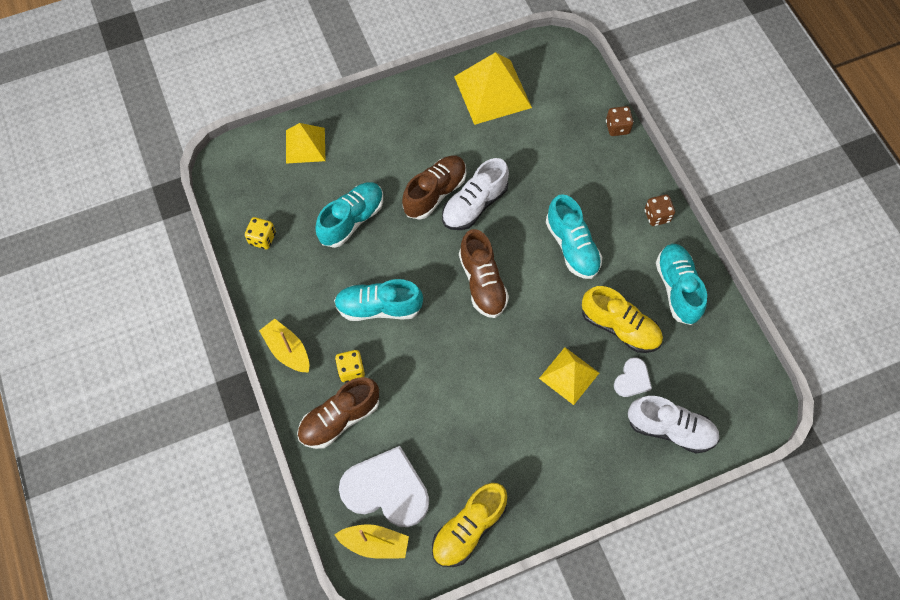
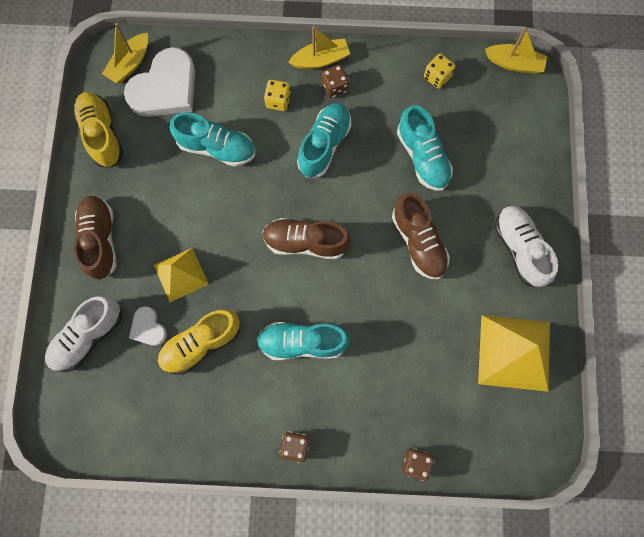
camera: 115 degrees right, 10 degrees up
yellow pyramid [286,123,325,164] -> none
brown shoe [297,377,379,449] -> brown shoe moved to [74,195,117,280]
white shoe [442,158,509,230] -> white shoe moved to [495,206,558,287]
turquoise shoe [656,244,707,325] -> turquoise shoe moved to [169,112,255,167]
none -> brown dice [321,64,349,98]
none -> yellow boat [485,27,547,74]

